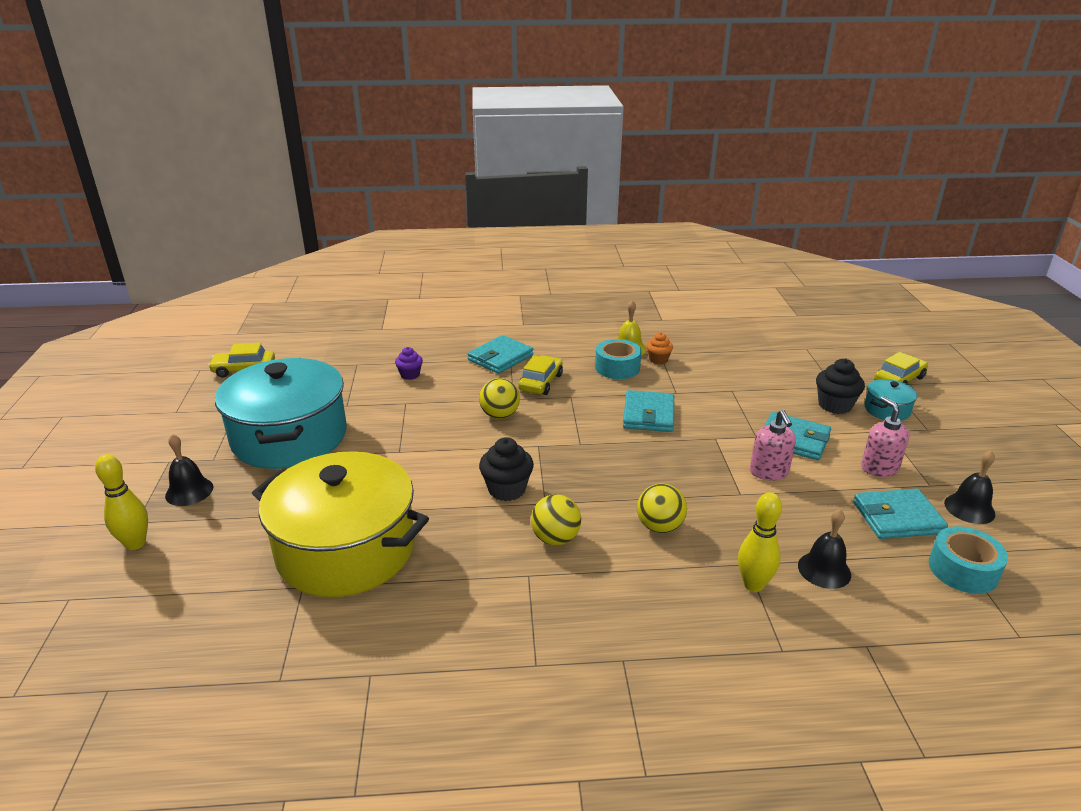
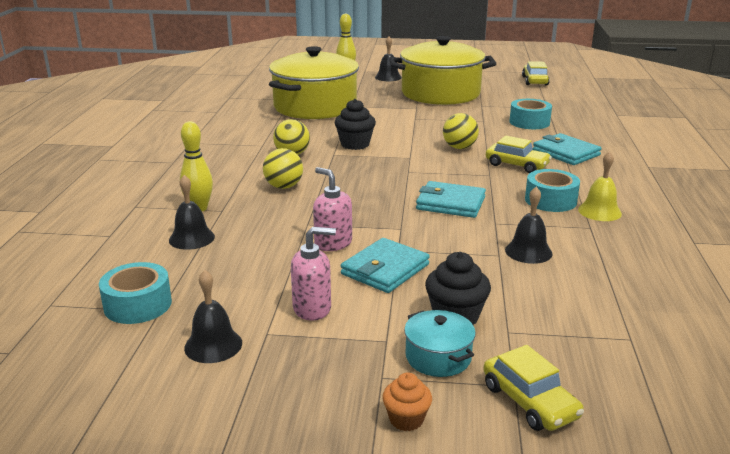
camera: 100 degrees right, 5 degrees down
turquoise pot [215,358,347,469] -> yellow pot [389,36,496,105]
purple cupcake [395,347,423,380] -> turquoise tape [510,99,552,129]
orange cupcake [646,333,673,364] -> orange cupcake moved to [382,373,432,431]
pink soap dispenser [750,410,796,481] -> pink soap dispenser turned 45 degrees clockwise [313,167,352,251]
turquoise wallet [853,488,948,539] -> none
none -> black bell [505,187,553,264]

